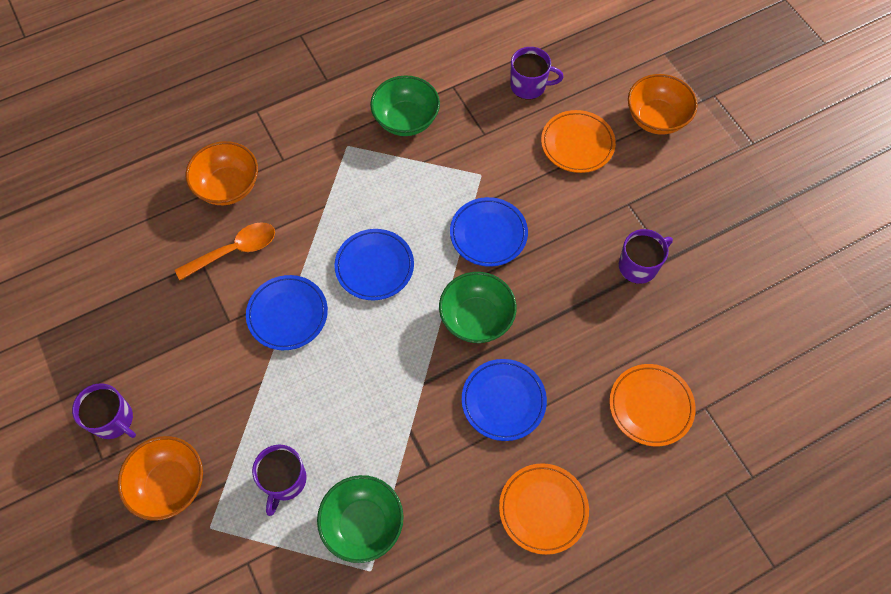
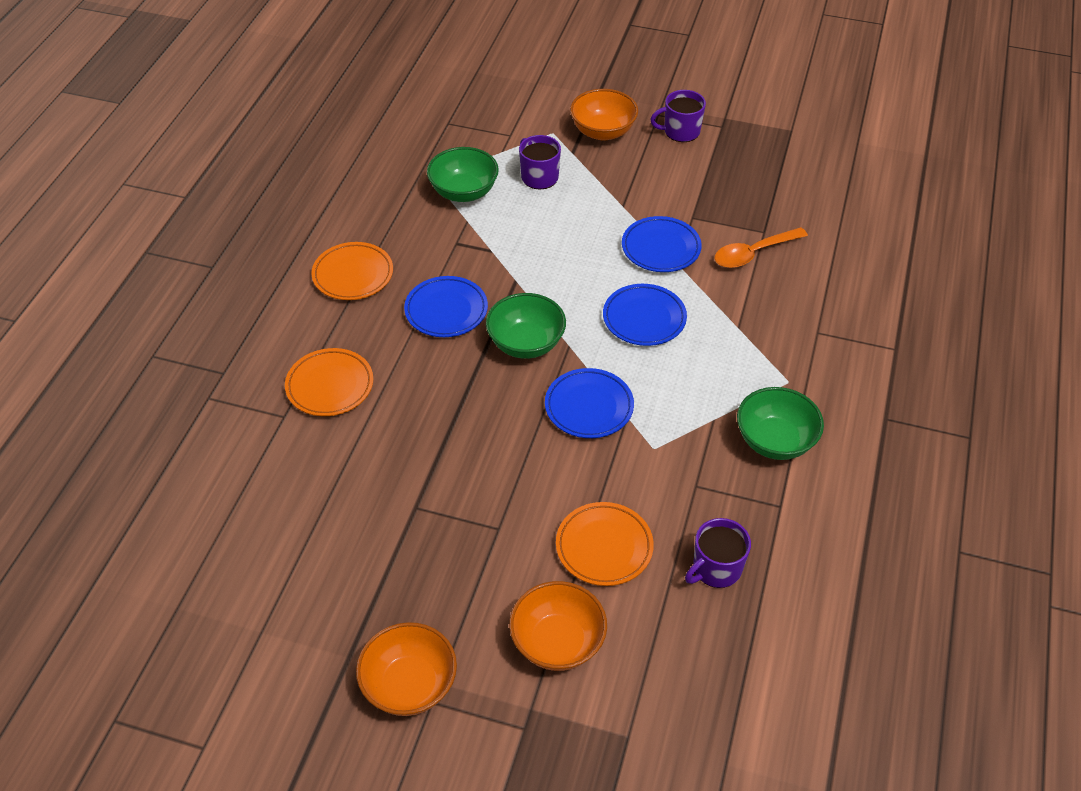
camera: 135 degrees right, 15 degrees down
orange spoon [175,222,275,280] -> orange spoon turned 45 degrees clockwise [715,227,808,268]
orange bowl [186,141,258,205] -> orange bowl moved to [356,622,457,716]
purple mug [619,229,673,284] -> none

